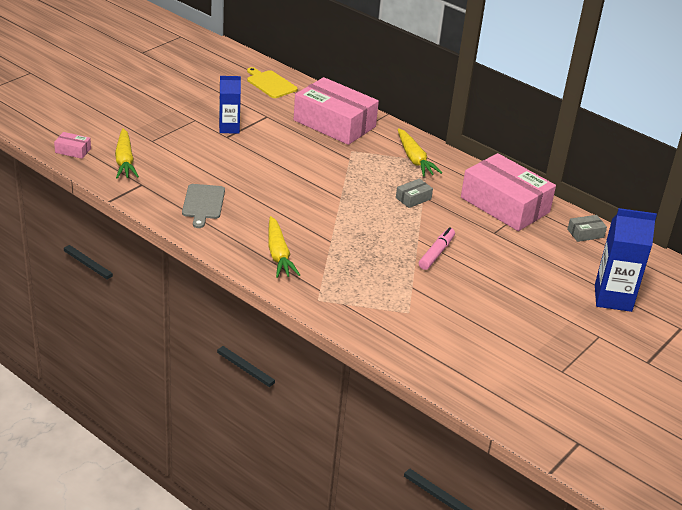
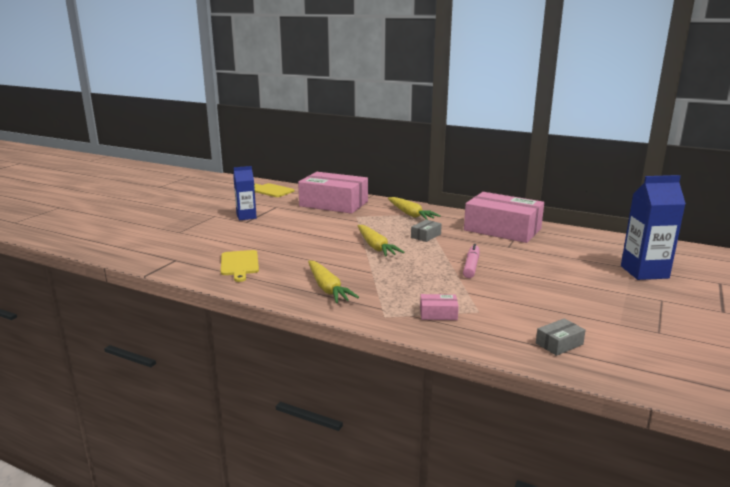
camera: 10 degrees left, 15 degrees down
pink box [54,132,91,159] -> pink box moved to [420,294,459,320]
yellow carrot [115,128,139,179] -> yellow carrot moved to [358,225,404,257]
grey cutting board [182,184,225,228] -> yellow cutting board [221,250,259,282]
grey box [567,215,607,242] -> grey box moved to [536,318,586,356]

